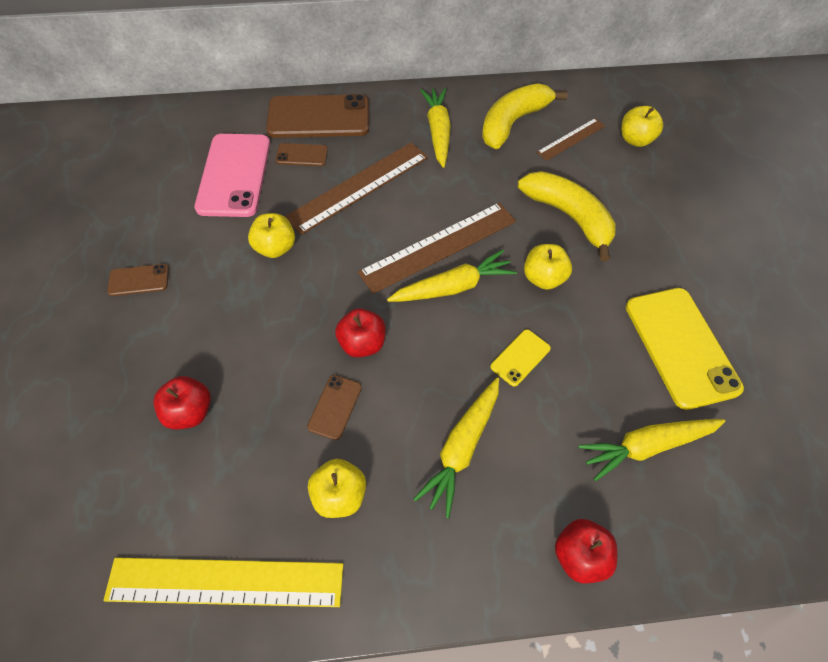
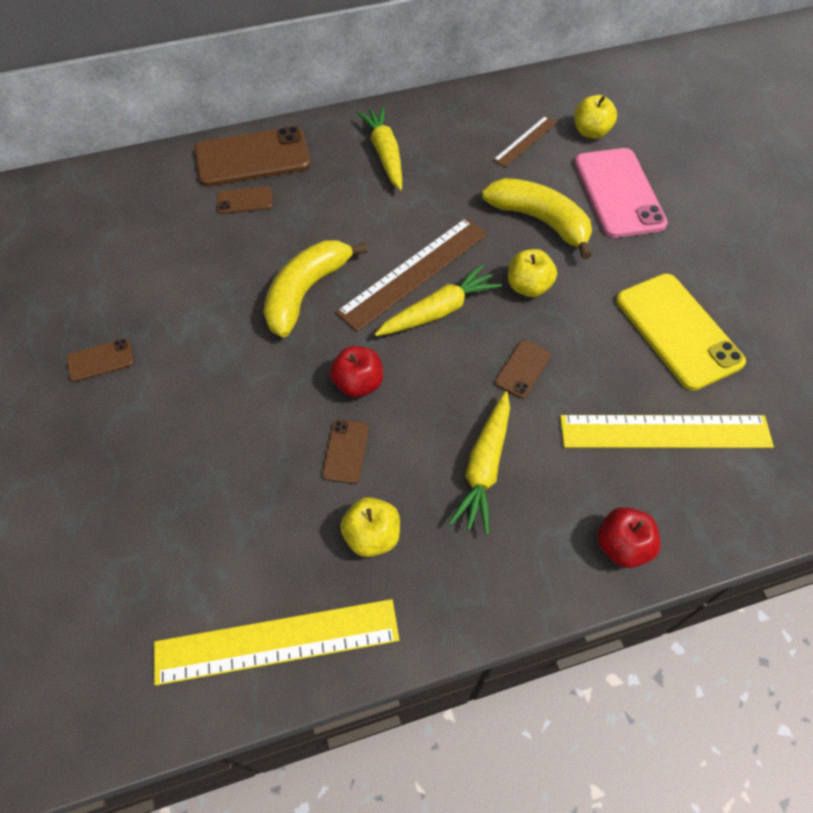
camera: 10 degrees left, 0 degrees up
red apple [153,376,211,429] -> none
pink phone [194,134,270,217] -> pink phone moved to [575,148,668,238]
yellow apple [248,213,295,258] -> none
brown ruler [285,143,428,235] -> none
yellow banana [482,83,568,149] -> yellow banana moved to [264,240,368,337]
yellow phone [490,329,551,387] -> brown phone [495,340,551,398]
yellow carrot [578,419,725,481] -> yellow ruler [560,415,774,448]

